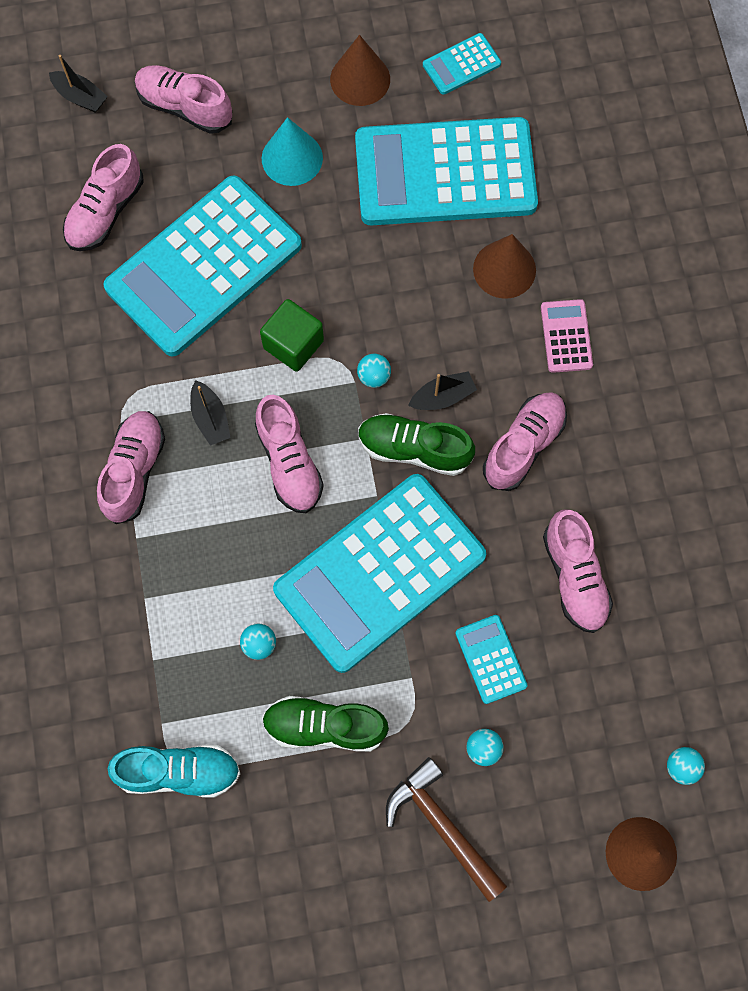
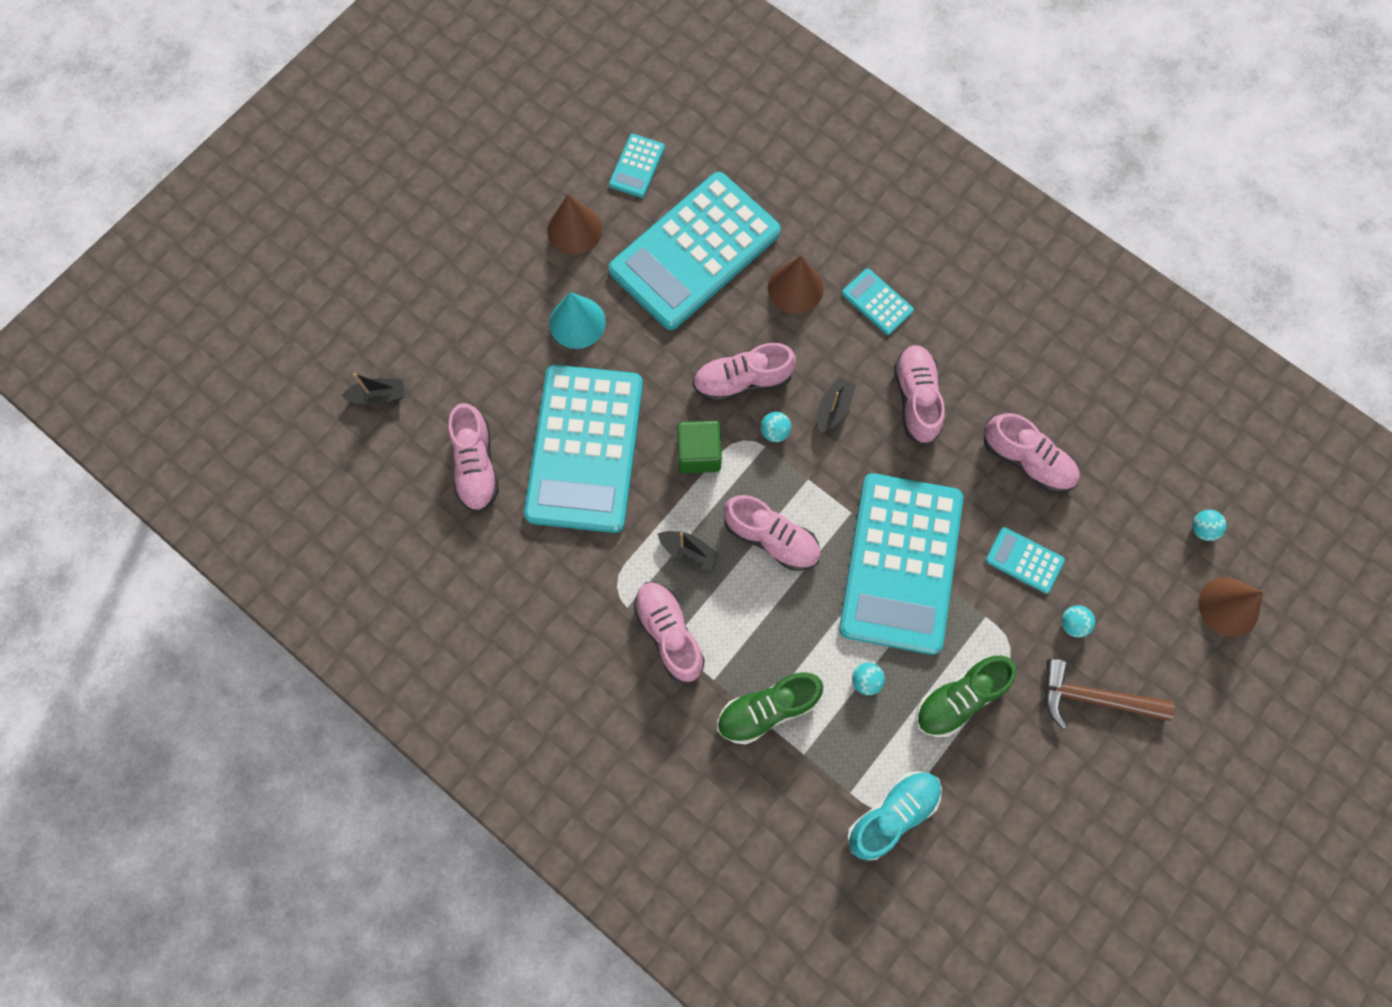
camera: 40 degrees left, 0 degrees up
pink shoe [135,65,232,134] -> pink shoe moved to [692,343,796,402]
green shoe [358,413,475,476] -> green shoe moved to [717,672,823,745]
pink calculator [541,299,593,373] -> turquoise calculator [842,268,914,335]

